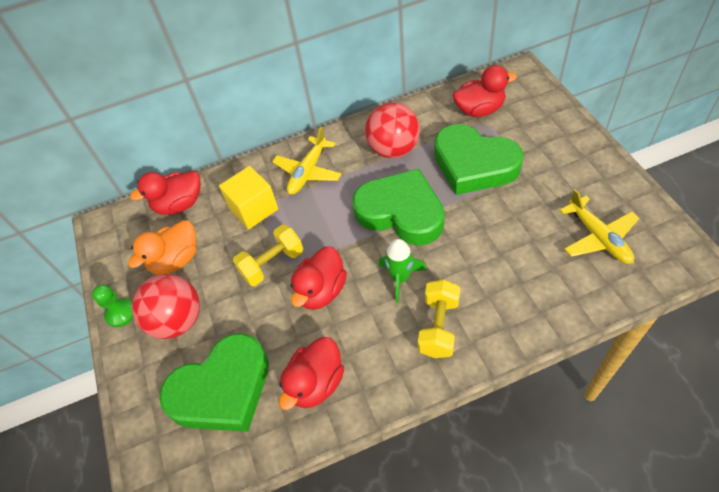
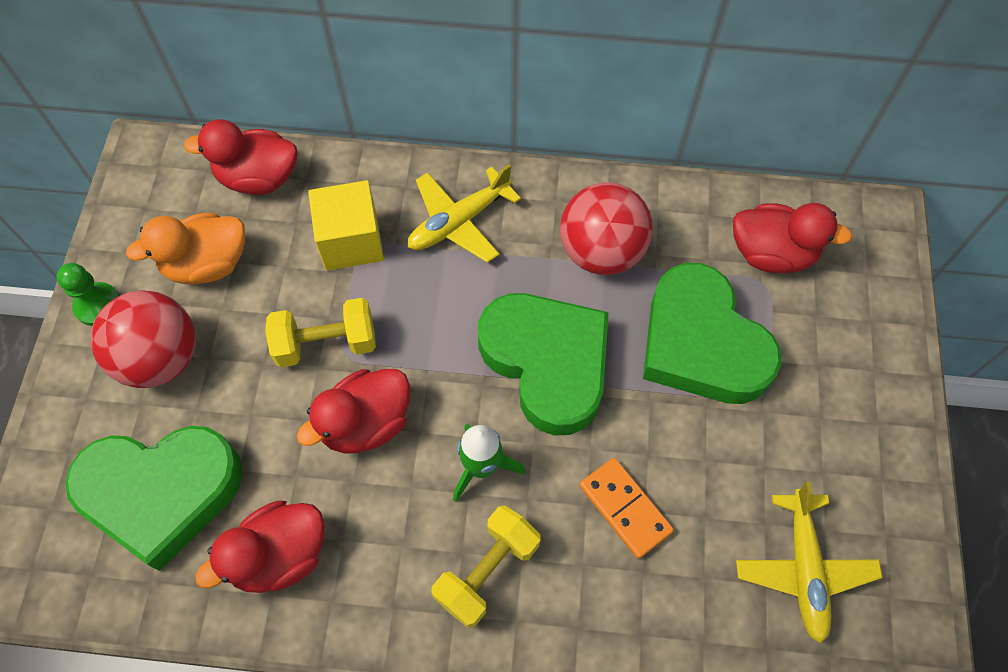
camera: 20 degrees right, 10 degrees up
none -> orange domino [579,458,674,559]

